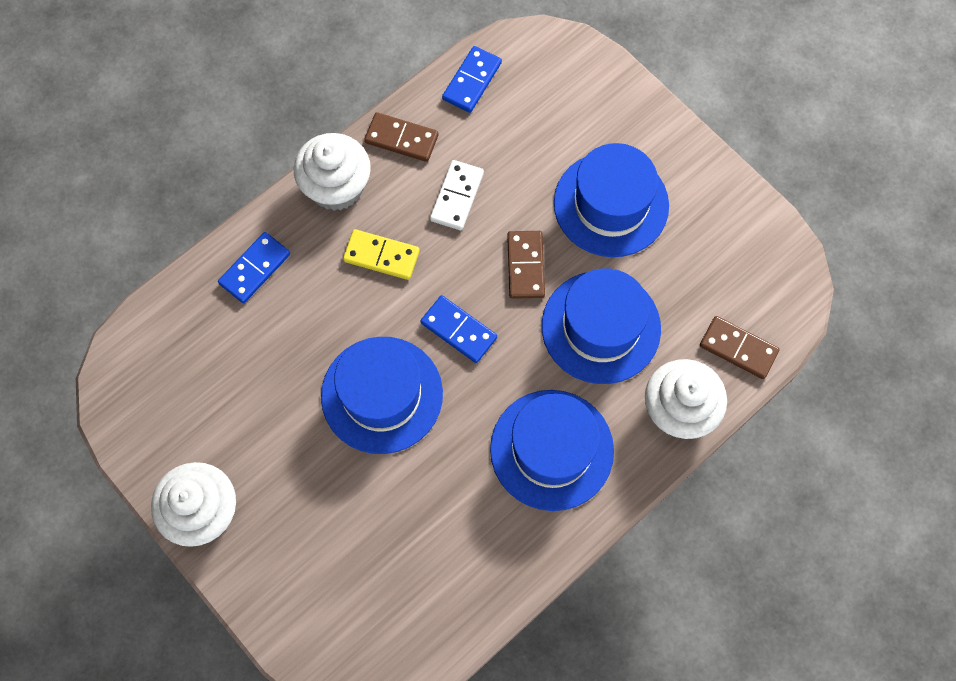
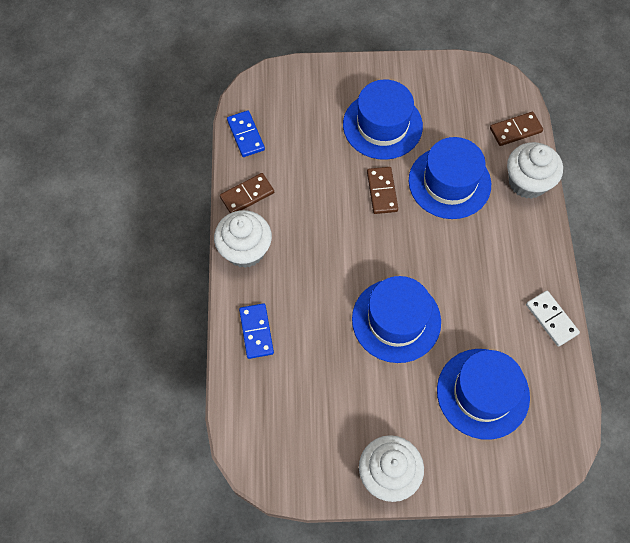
camera: 50 degrees left, 5 degrees down
yellow domino [343,229,420,280] -> none
blue domino [421,295,497,363] -> none
white domino [430,160,484,230] -> white domino moved to [526,291,580,347]
blue hat [490,390,614,511] -> blue hat moved to [437,349,530,440]
brown domino [507,231,545,299] -> brown domino turned 45 degrees clockwise [367,167,398,214]

